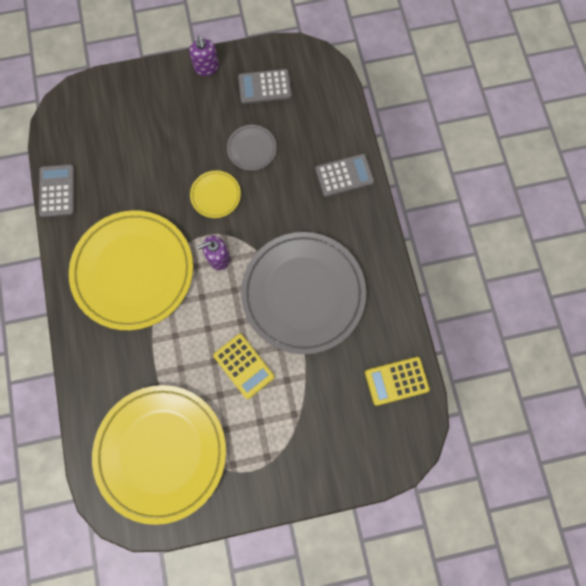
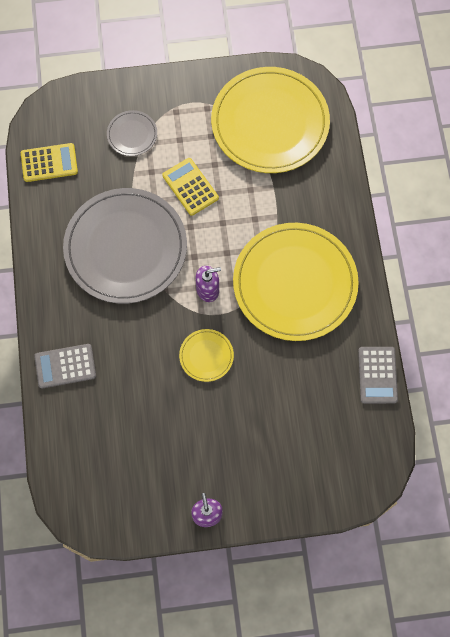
camera: 175 degrees left, 5 degrees down
grey plate [227,125,277,171] -> grey plate moved to [107,110,157,156]
grey calculator [238,69,292,104] -> none

